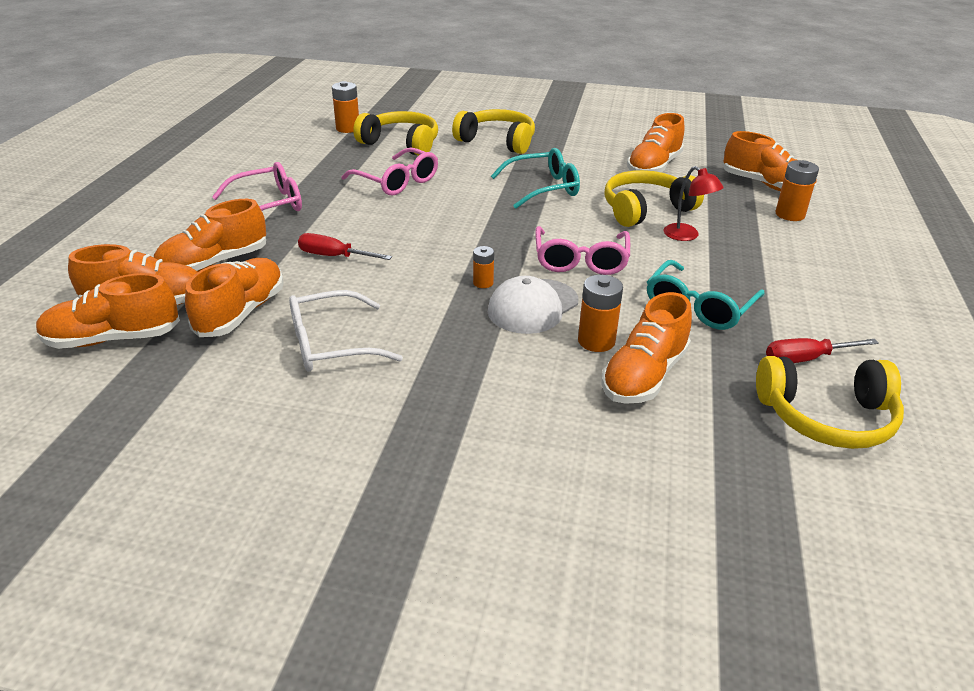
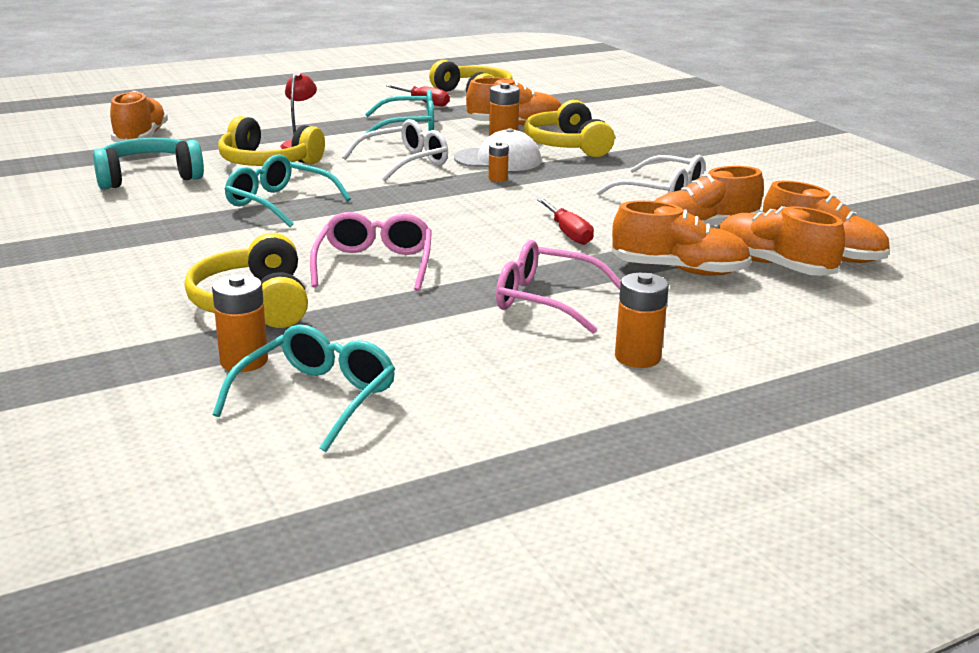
camera: 130 degrees left, 10 degrees down
yellow headphones [452,109,535,154] -> yellow headphones moved to [524,100,615,157]
pink glasses [535,226,630,275] -> white glasses [342,119,448,181]
orange shoe [627,113,685,173] -> turquoise headphones [93,138,204,190]
orange battery [775,160,819,221] -> orange battery moved to [615,273,669,368]
none -> turquoise glasses [213,324,395,452]

